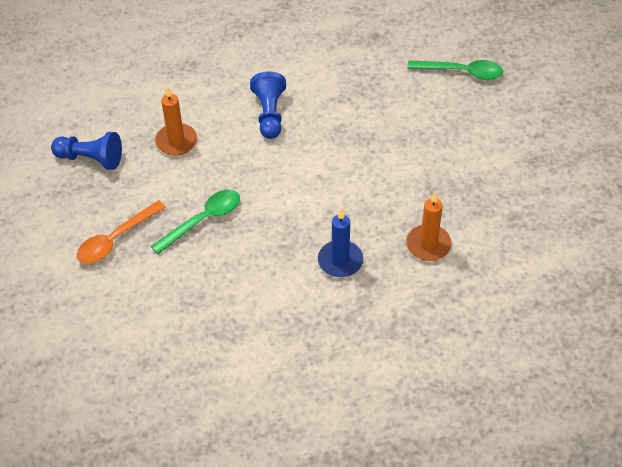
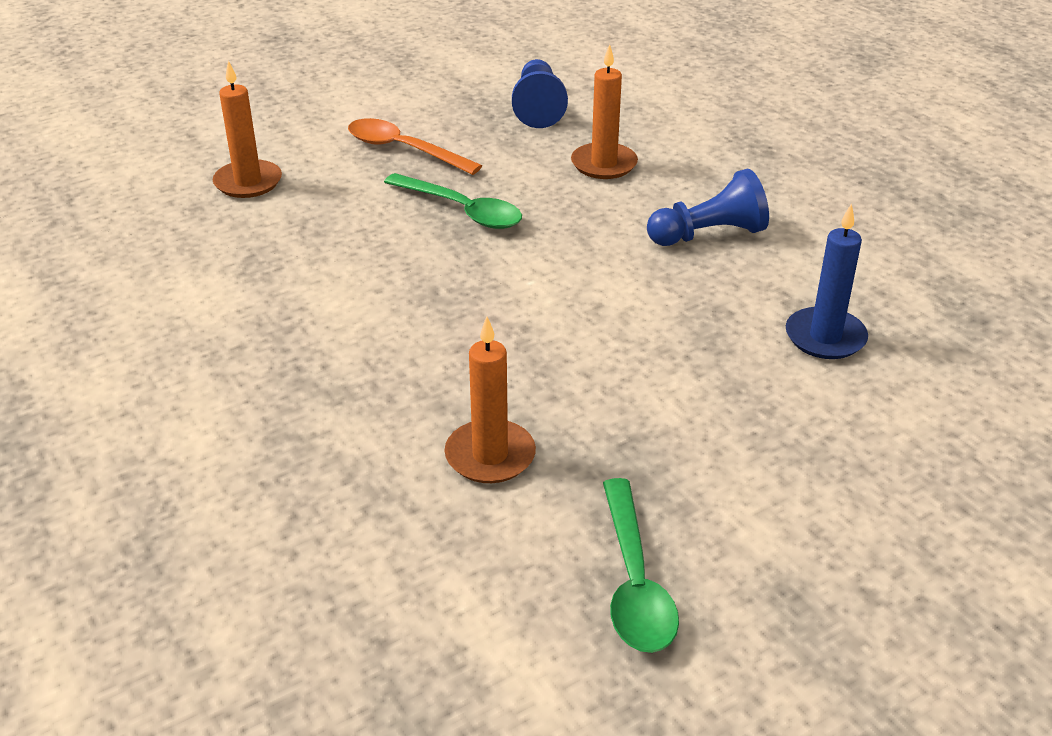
camera: 75 degrees right, 15 degrees down
blue candle [318,209,363,277] -> blue candle moved to [786,203,868,359]
green spoon [407,60,503,80] -> green spoon moved to [603,478,679,653]
none -> orange candle [213,61,282,198]

